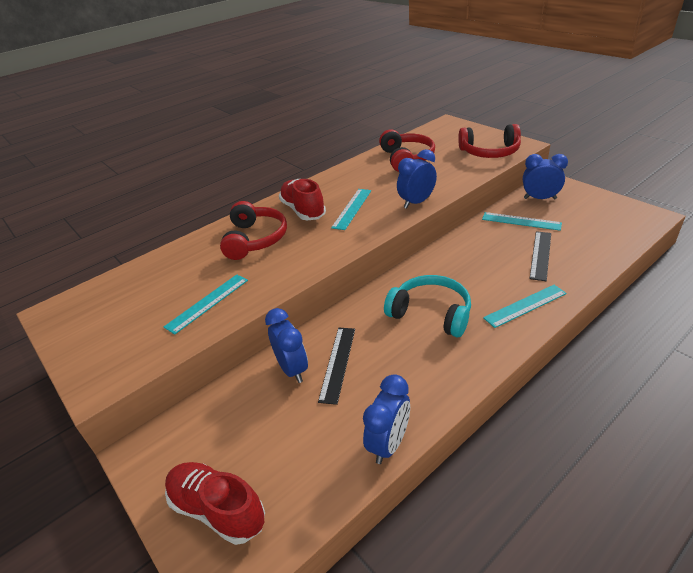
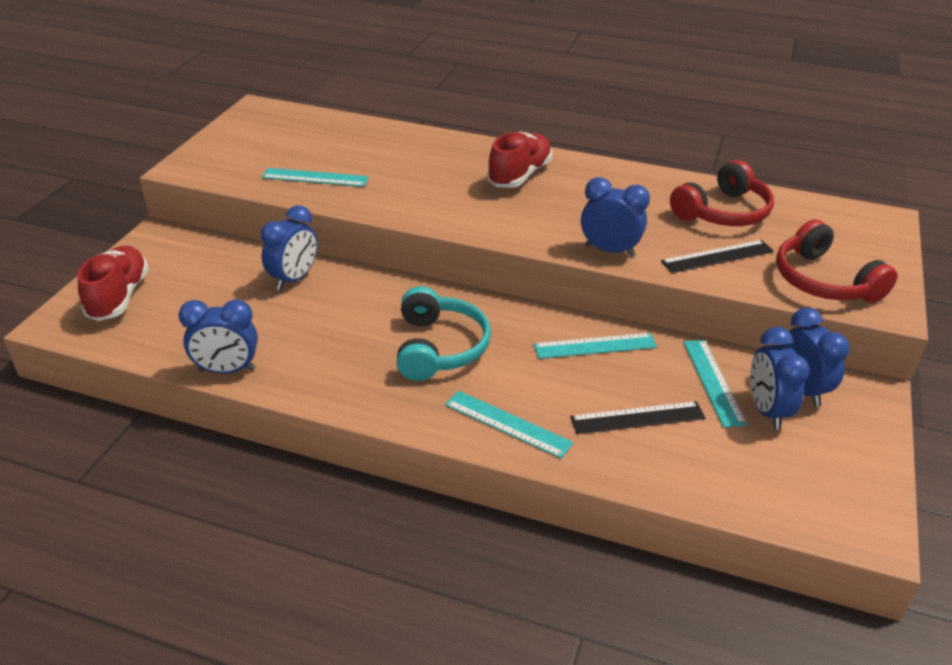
camera: 55 degrees right, 0 degrees up
red headphones [220,201,287,260] -> none
black ruler [318,328,355,405] -> black ruler moved to [661,240,774,273]
turquoise ruler [331,189,371,230] -> turquoise ruler moved to [534,333,657,359]
none -> blue clock [750,327,810,430]

